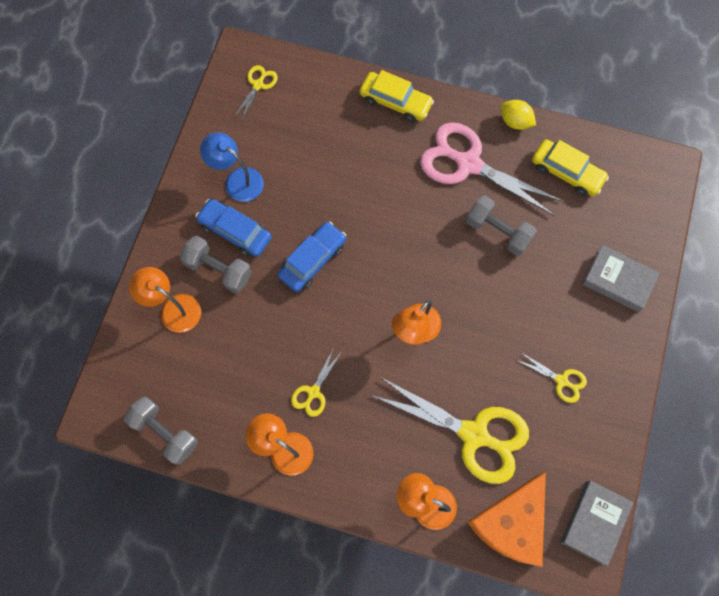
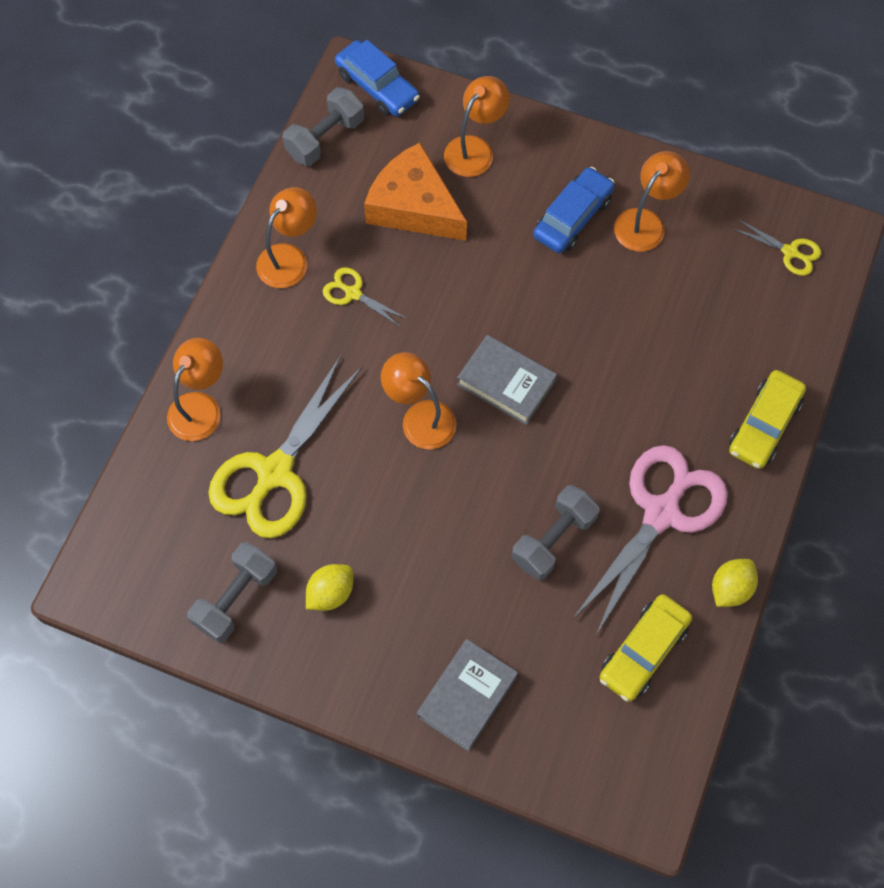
camera: 95 degrees right, 5 degrees down
grey dumbbell [179,236,252,294] -> grey dumbbell moved to [187,542,277,643]
blue lamp [200,132,264,202] -> orange lamp [614,151,690,252]
blue car [277,221,346,292] -> blue car moved to [335,40,420,116]
orange cheese [467,472,546,567] -> orange cheese moved to [364,143,467,241]
yellow scissors [517,353,587,403] -> yellow lemon [306,564,353,611]
grey book [561,481,633,566] -> grey book moved to [457,335,557,425]

